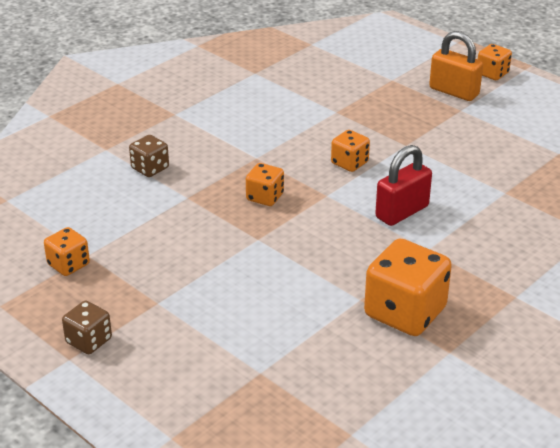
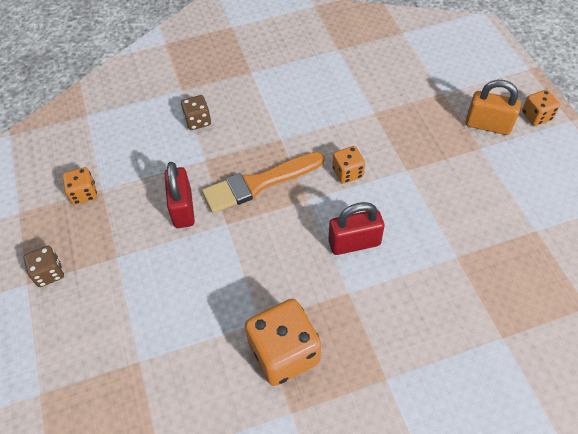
camera: 30 degrees right, 20 degrees up
orange dice [246,163,284,206] -> orange brush [202,152,325,213]
orange padlock [429,31,483,101] -> orange padlock turned 45 degrees counterclockwise [466,80,521,135]
none -> red padlock [165,162,195,228]

